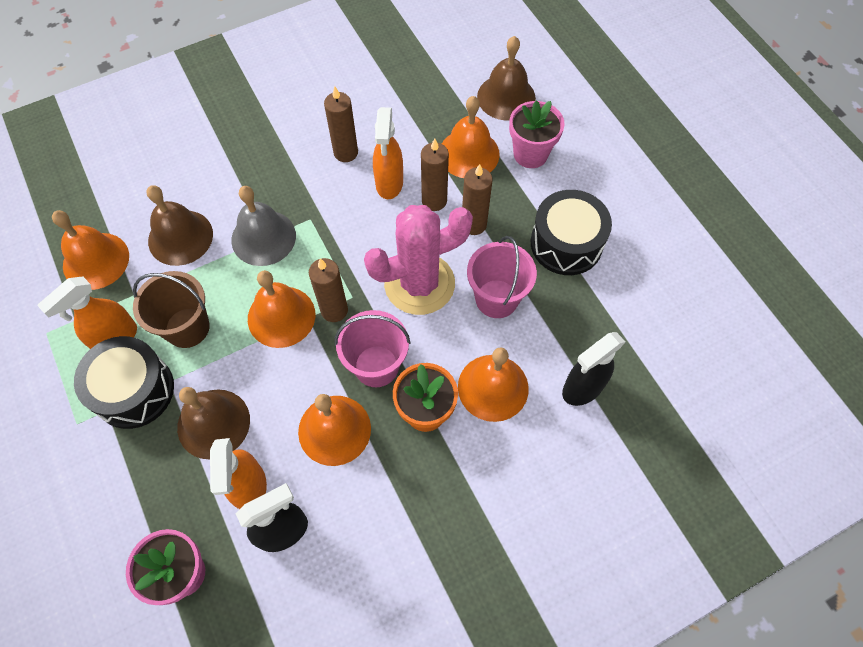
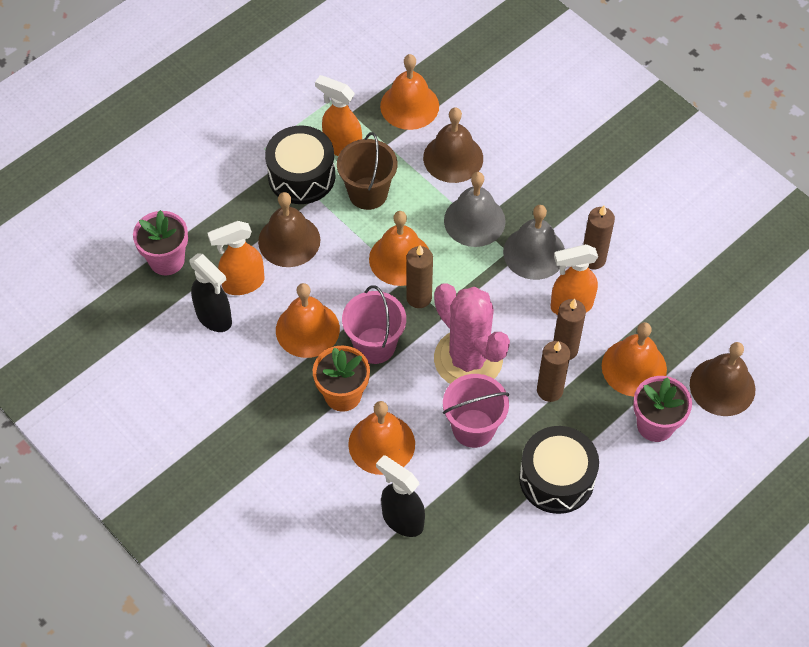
camera: 75 degrees right, 5 degrees down
none -> grey bell [503,205,565,280]

